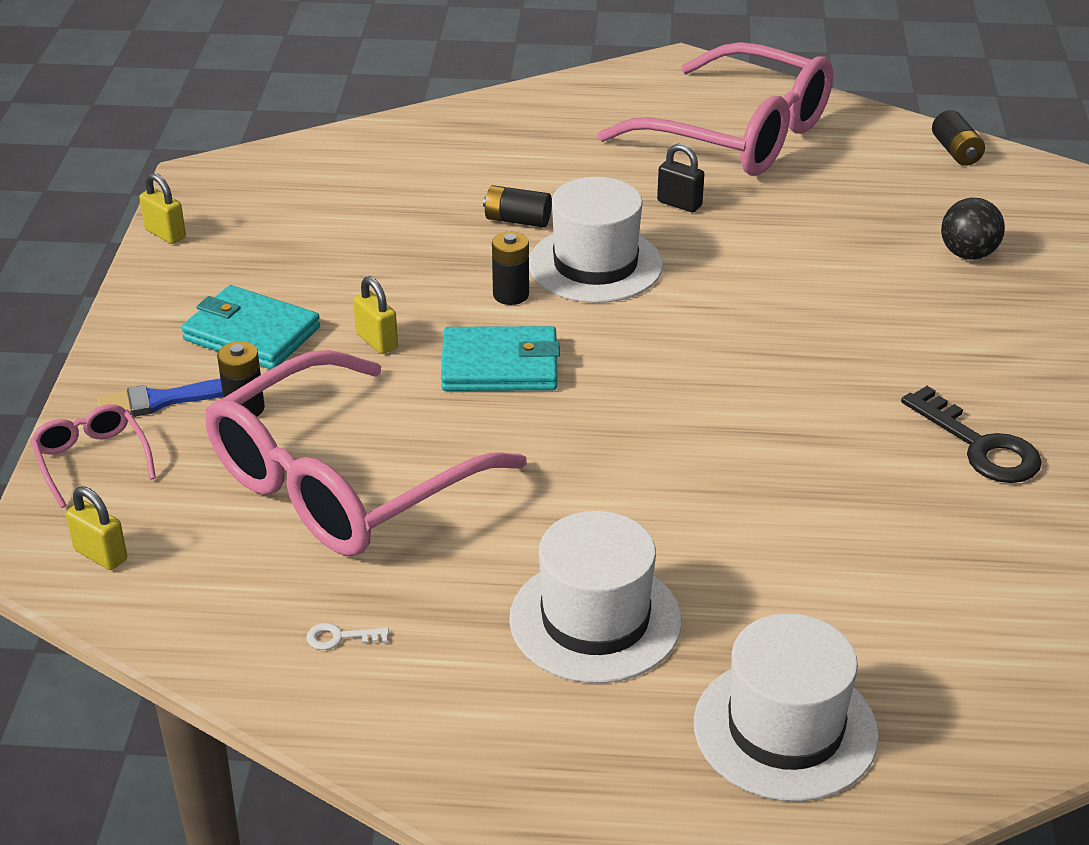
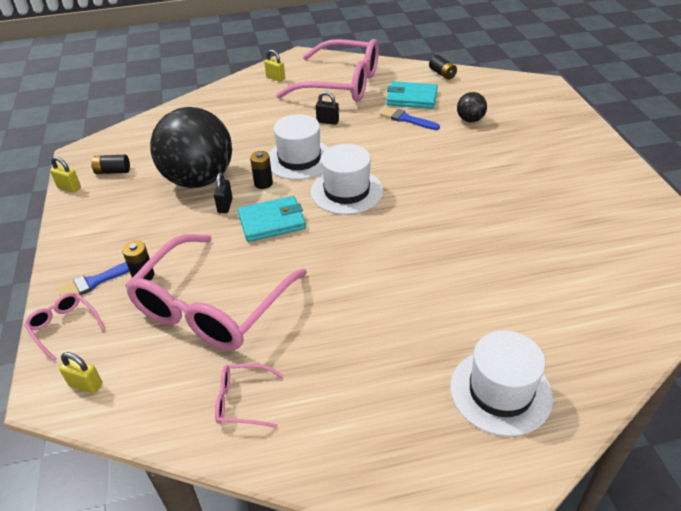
camera: 15 degrees left, 5 degrees up
turquoise wallet [181,285,320,369] -> turquoise wallet moved to [386,81,438,109]
white key [306,623,389,650] -> pink glasses [215,364,283,428]
yellow padlock [353,276,398,354] -> yellow padlock moved to [264,50,285,82]
black battery [483,185,552,227] -> black battery moved to [91,154,130,174]
white hat [509,511,682,683] -> white hat moved to [311,144,383,215]
black key [901,386,1042,483] -> none
none -> black ball [150,107,232,188]
none -> black padlock [214,172,233,213]
none -> blue brush [380,107,440,130]

